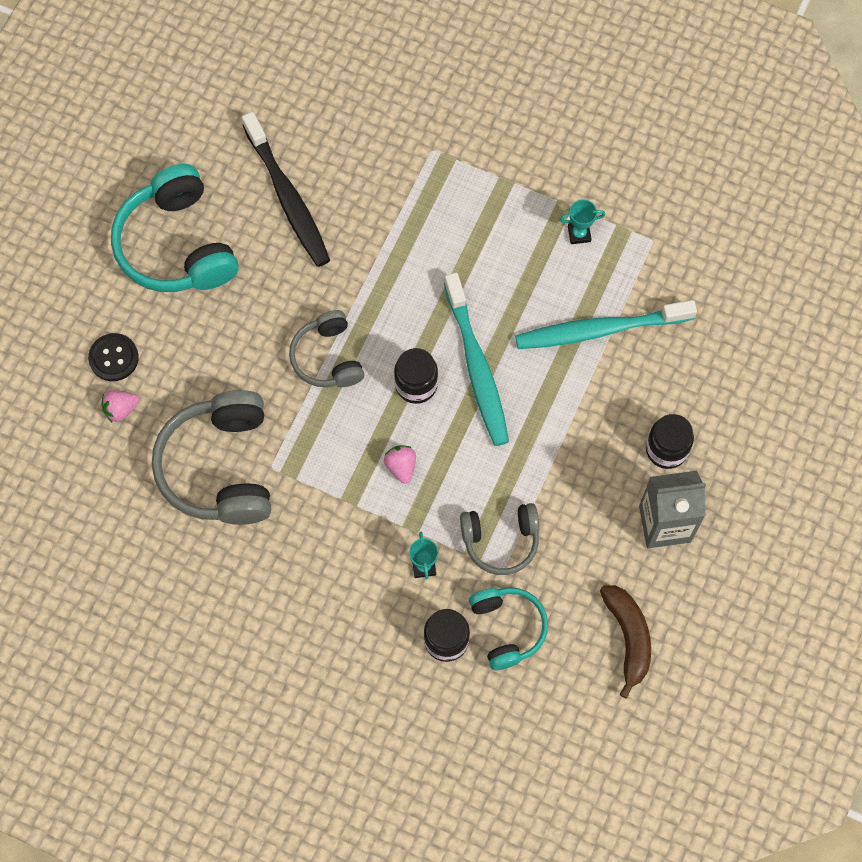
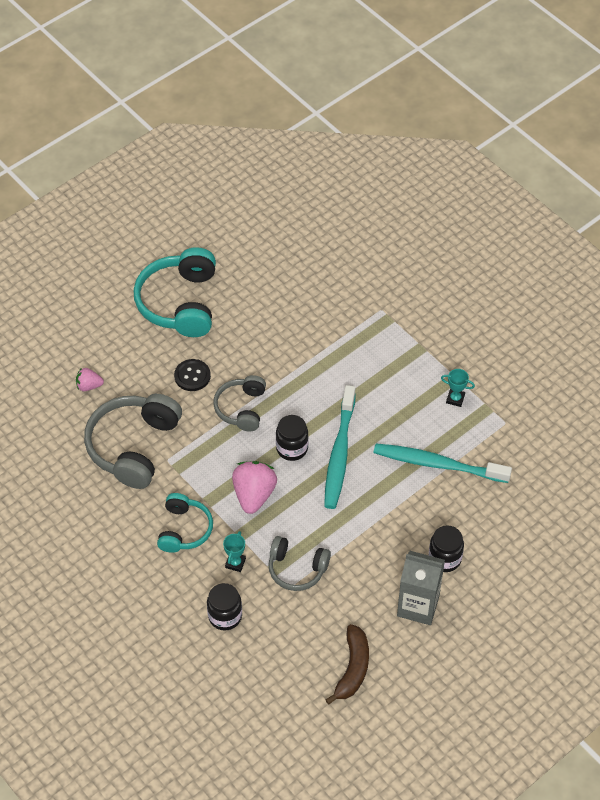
camera: 25 degrees right, 15 degrees down
black button [88,333,139,381] -> black button moved to [174,359,211,391]
black toothbrush [242,112,330,267] -> none
pink strawberry [384,446,416,484] -> pink strawberry [232,461,277,514], size x1.84
turquoise headphones [469,587,548,670] -> turquoise headphones moved to [157,493,213,553]

